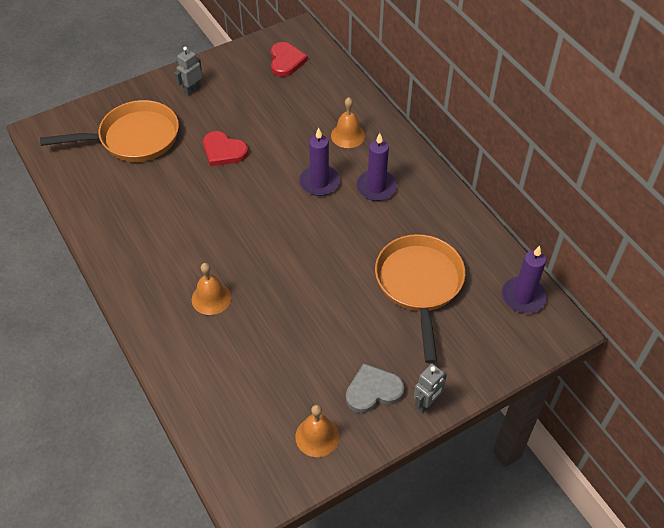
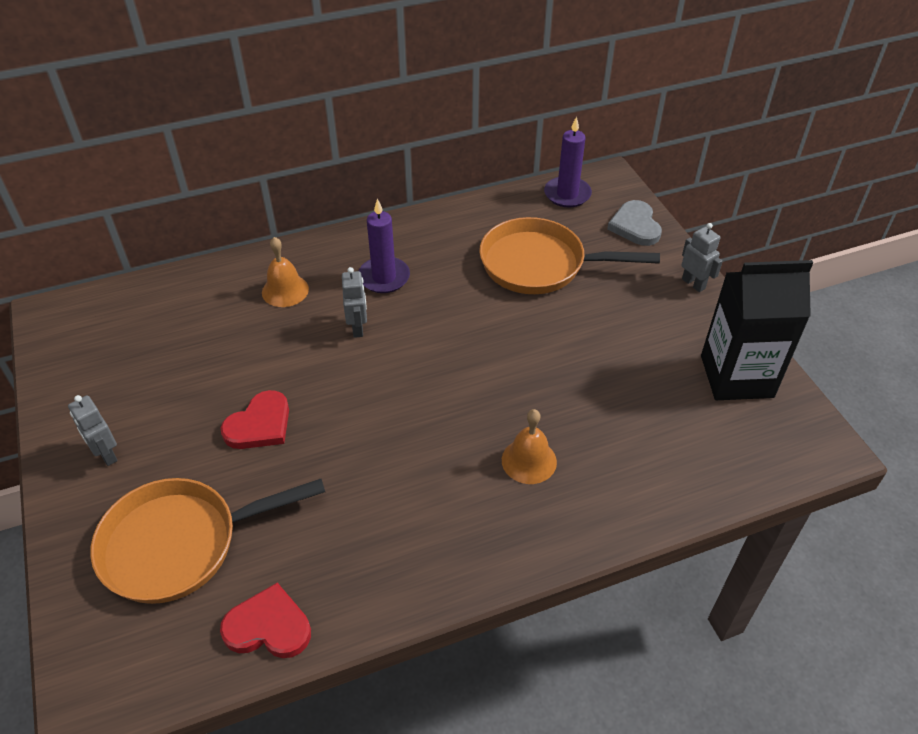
camera: 80 degrees left, 5 degrees down
orange pan [40,100,179,162] -> orange pan turned 105 degrees counterclockwise [90,478,325,604]
red heart [271,42,308,77] -> red heart moved to [220,582,311,658]
orange bell [295,405,340,457] -> black carton [701,260,813,400]
purple candle [299,128,340,196] -> grey robot [342,267,367,338]
grey heart [346,363,404,413] -> grey heart moved to [607,200,662,246]

